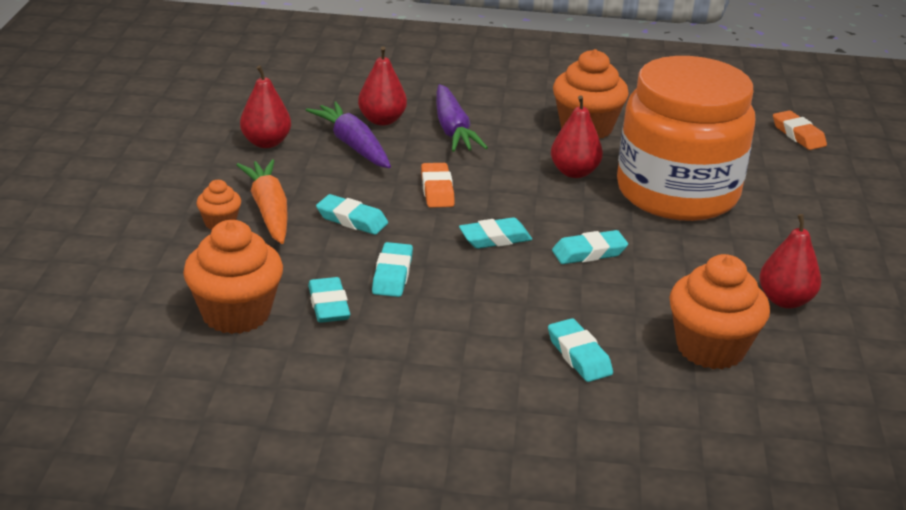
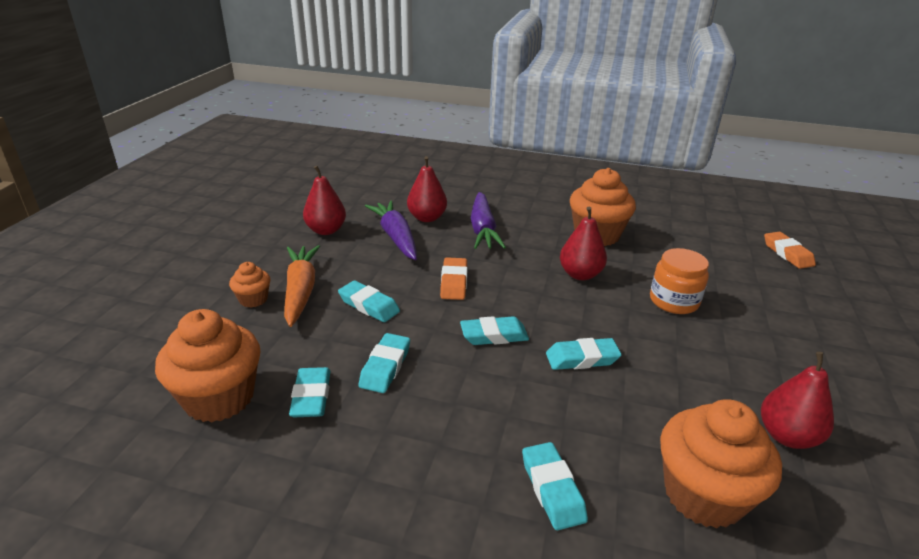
camera: 10 degrees right, 0 degrees up
orange jar [617,56,755,221] -> orange jar [650,248,709,314], size x0.43

